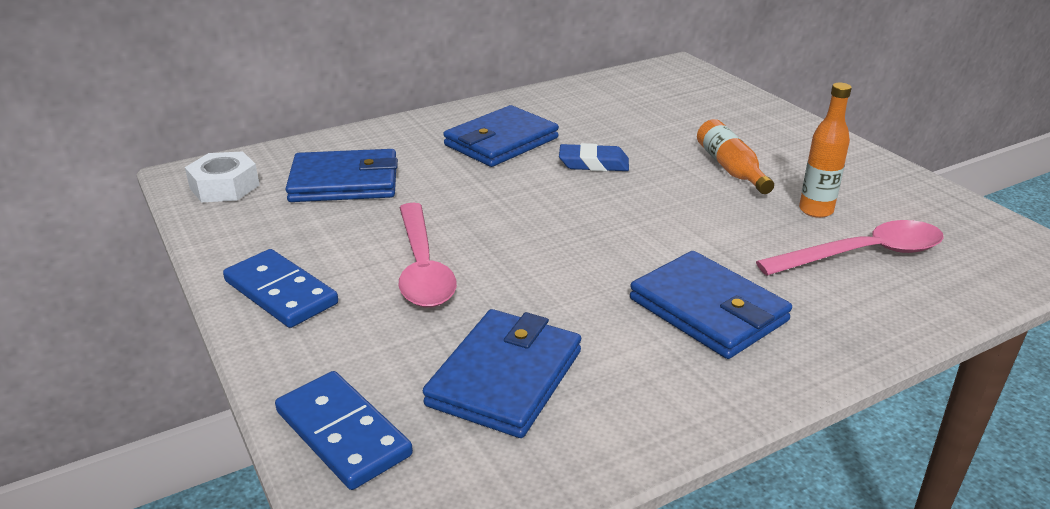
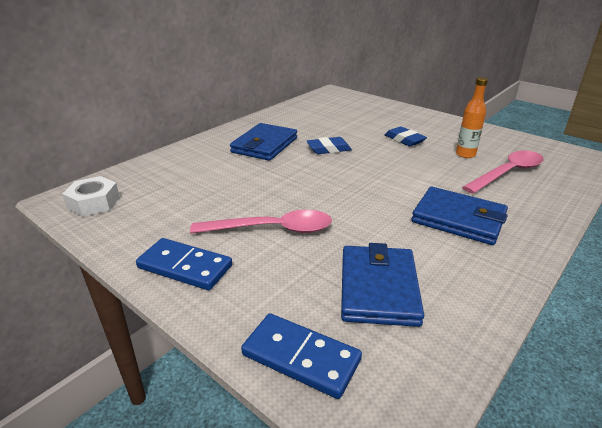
camera: 20 degrees left, 0 degrees up
blue wallet [286,149,398,202] -> none
pink spoon [399,203,457,308] -> pink spoon turned 60 degrees counterclockwise [190,210,332,234]
orange bottle [697,119,774,194] -> blue eraser [385,126,427,146]

